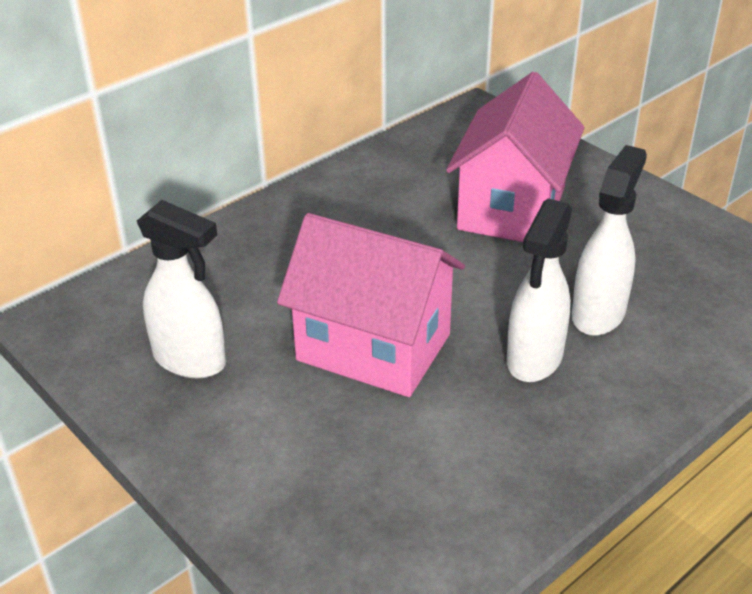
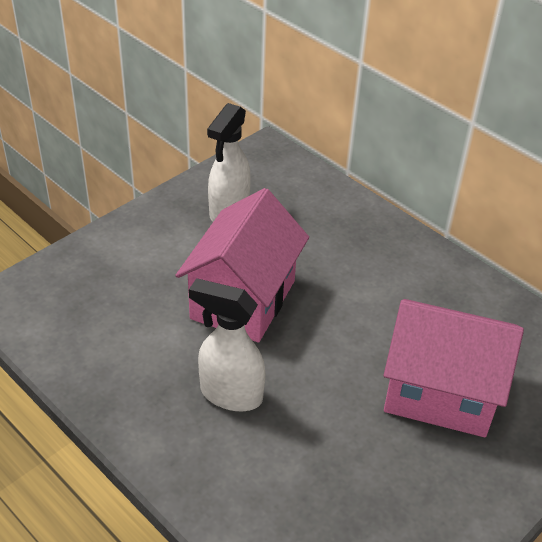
camera: 85 degrees right, 5 degrees up
white spray bottle [572,145,647,336] -> none

